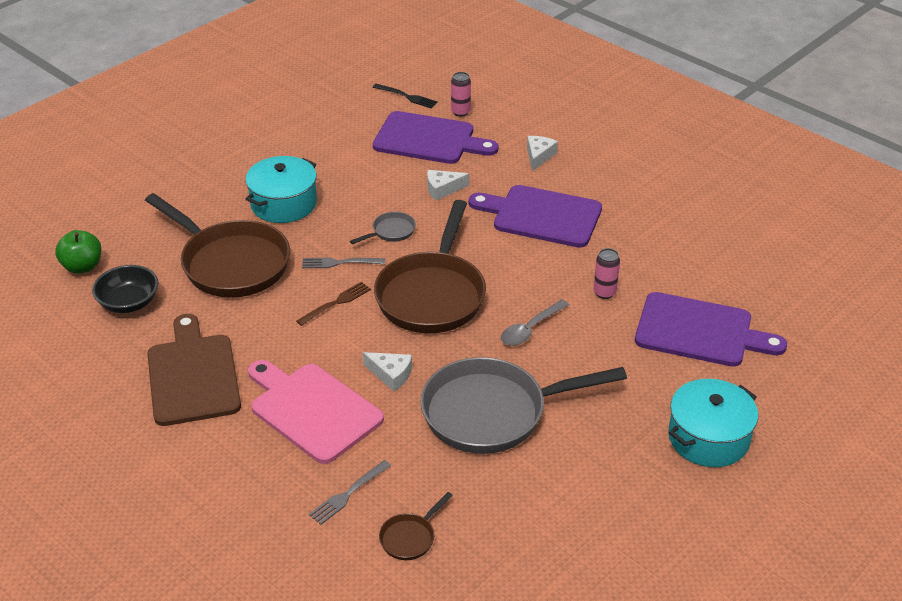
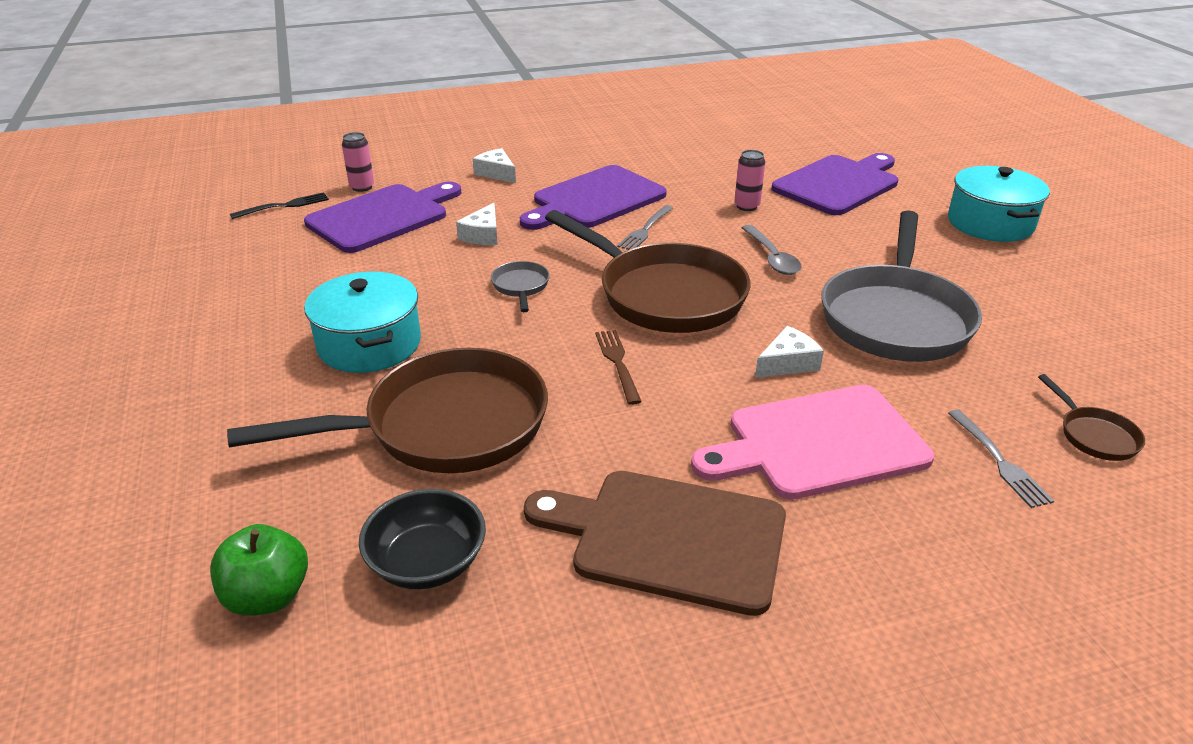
camera: 60 degrees left, 5 degrees down
grey fork [302,258,385,268] -> grey fork moved to [617,205,673,250]

